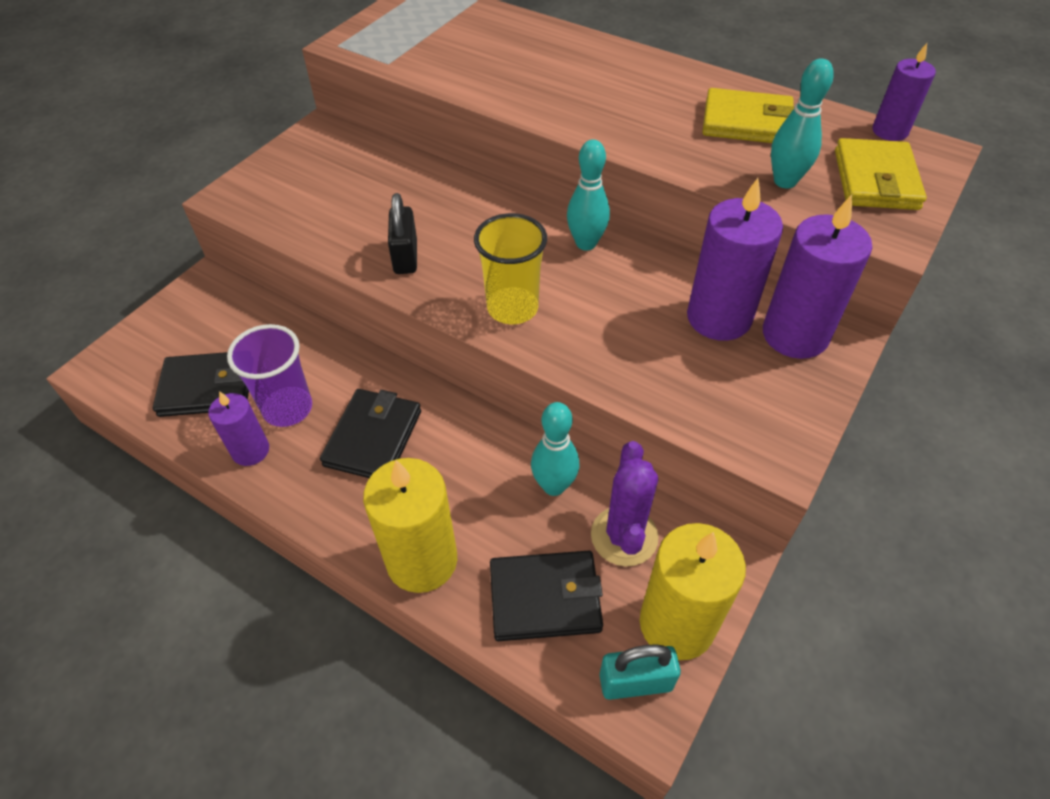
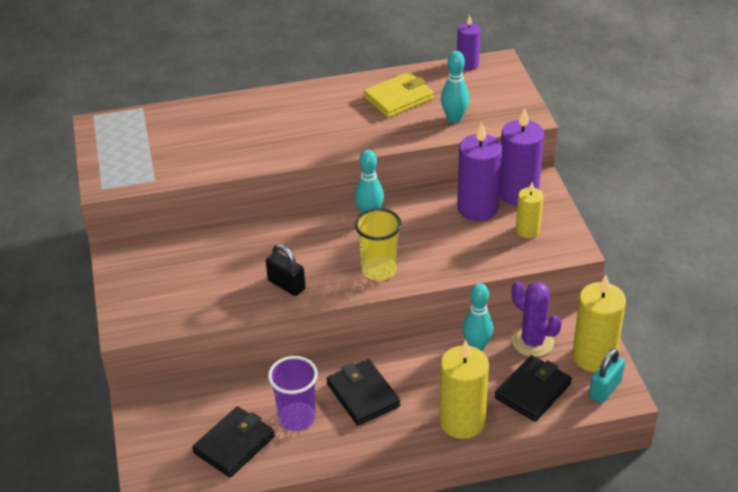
camera: 45 degrees left, 10 degrees down
purple candle [208,391,269,466] -> none
yellow wallet [835,138,927,210] -> none
none -> yellow candle [516,182,543,238]

